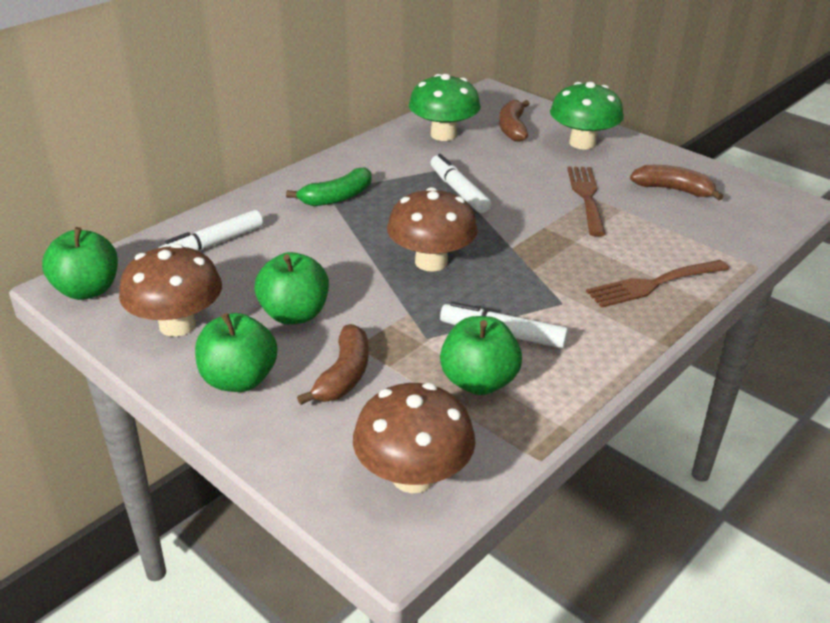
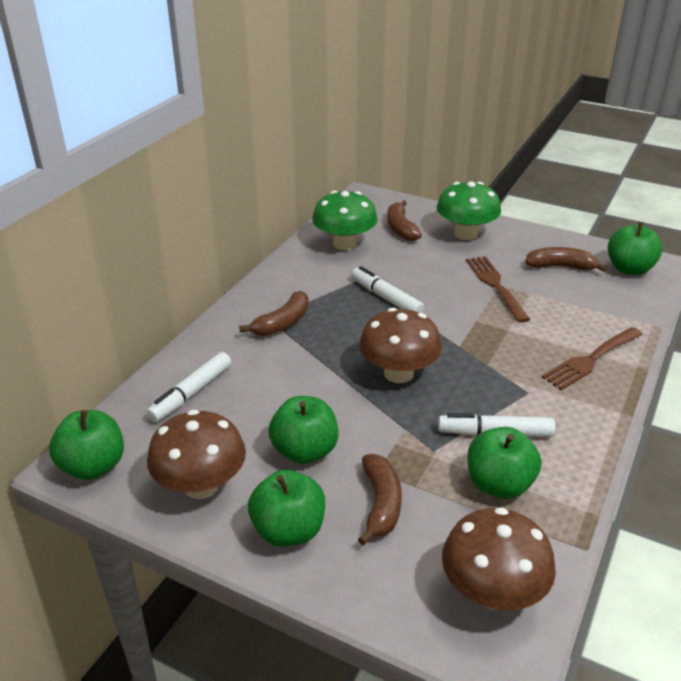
camera: 15 degrees left, 0 degrees up
green banana [286,167,372,206] -> brown banana [239,291,309,336]
none -> green apple [608,222,662,275]

